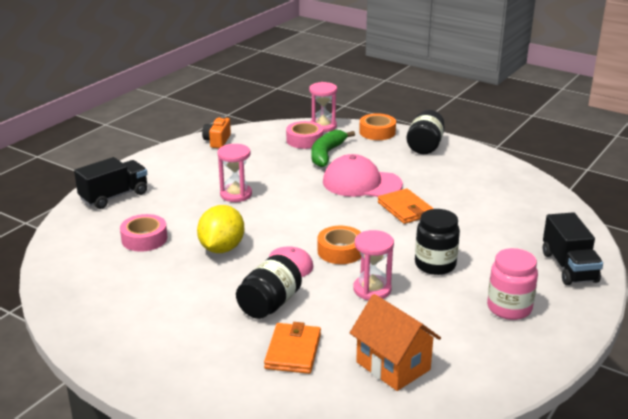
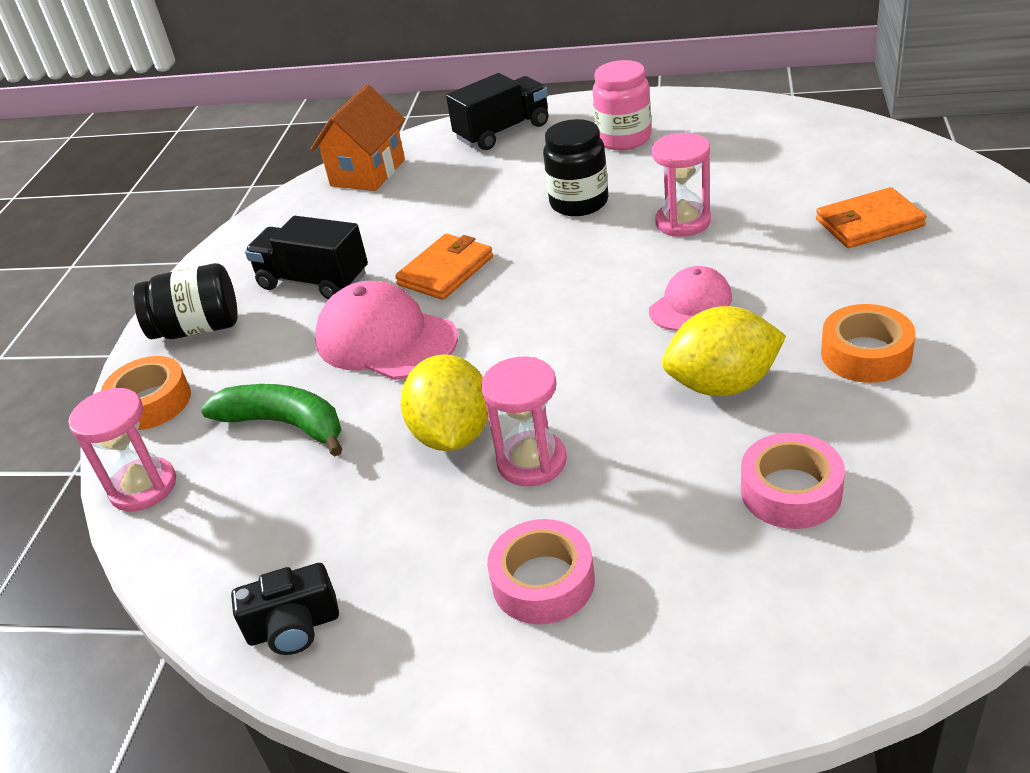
camera: 110 degrees left, 10 degrees up
black truck [74,157,147,209] -> black truck moved to [245,216,368,299]
orange camera [202,116,231,148] -> black camera [231,563,339,655]
black jar [236,255,302,319] -> none
pink tape [286,121,323,149] -> pink tape moved to [487,519,595,624]
green banana [311,130,355,167] -> green banana turned 150 degrees counterclockwise [201,384,342,456]
orange tape [318,226,361,264] -> orange tape moved to [821,304,916,383]
pink cap [323,154,403,197] -> pink cap turned 135 degrees clockwise [315,281,458,380]
orange house [350,294,441,391] -> orange house moved to [311,84,405,191]
none -> yellow lemon [400,354,488,451]

